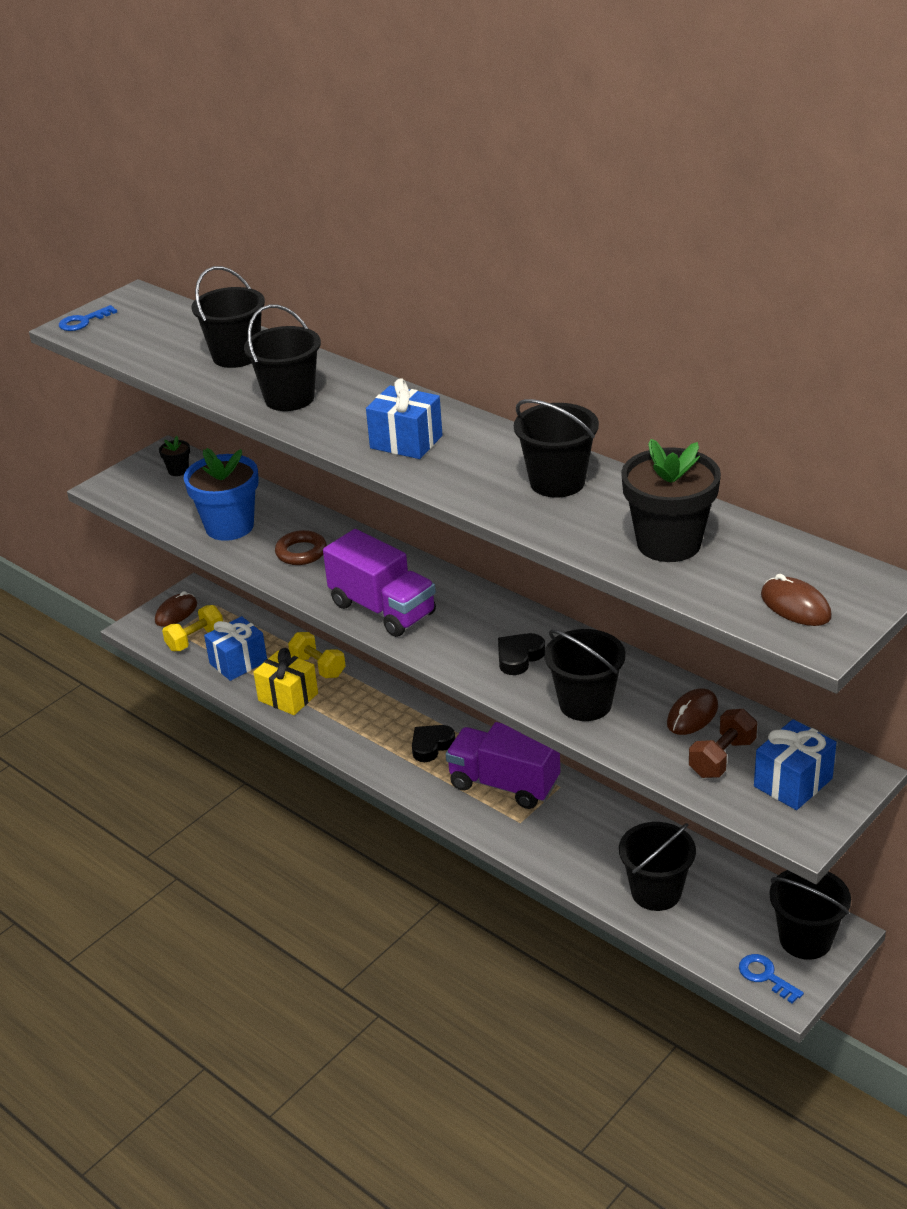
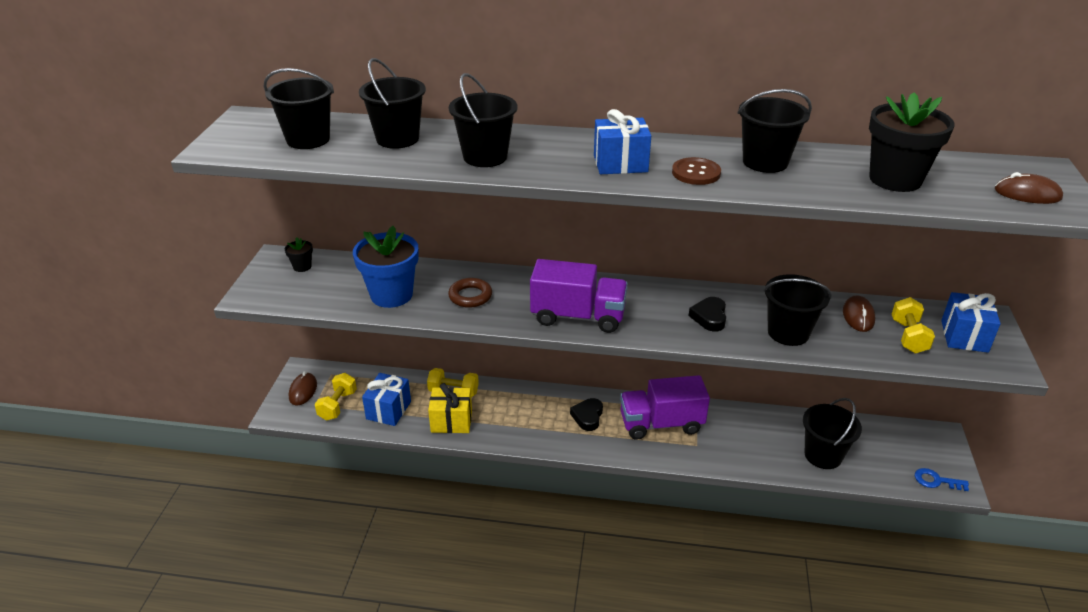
camera: 35 degrees left, 0 degrees up
blue key [59,305,117,331] -> none
brown dumbbell [689,709,757,778] -> yellow dumbbell [892,297,935,353]
black bucket [769,870,851,960] -> black bucket moved to [264,68,334,149]
none -> brown button [672,157,721,185]

